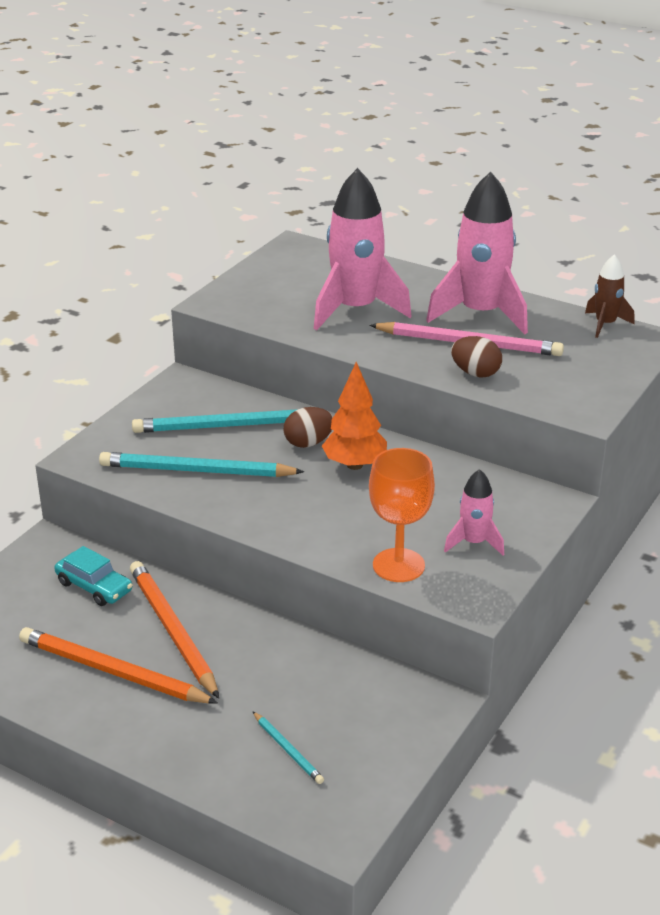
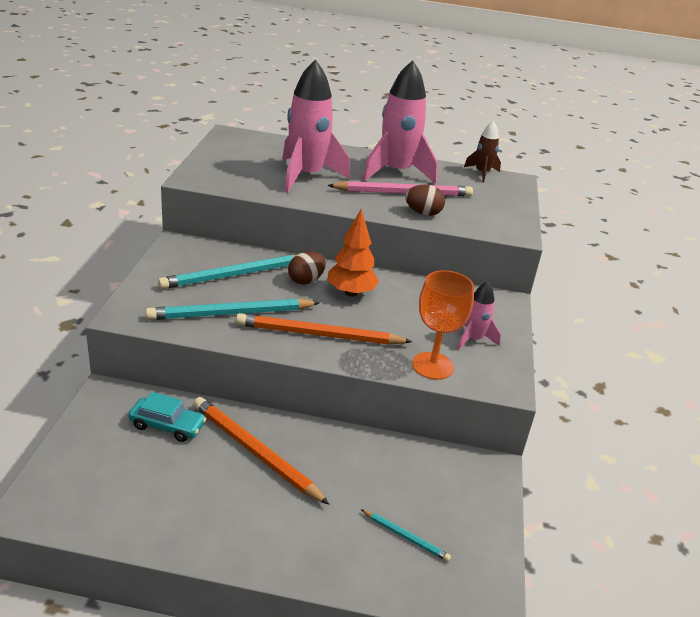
camera: 25 degrees left, 0 degrees up
orange pencil [19,627,218,704] -> orange pencil moved to [236,313,413,345]

